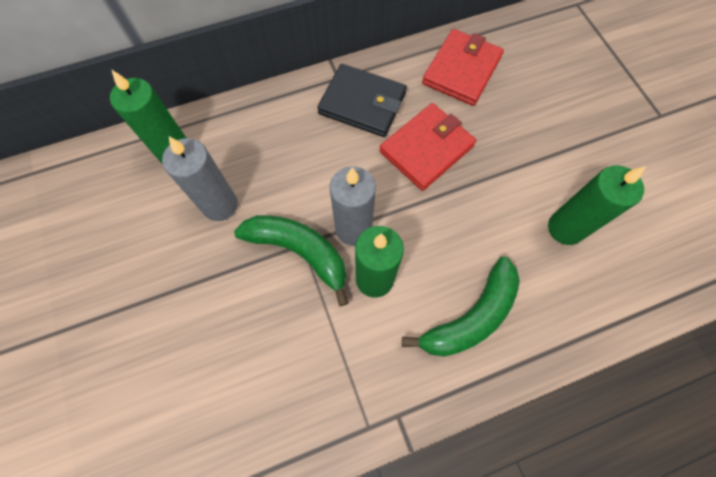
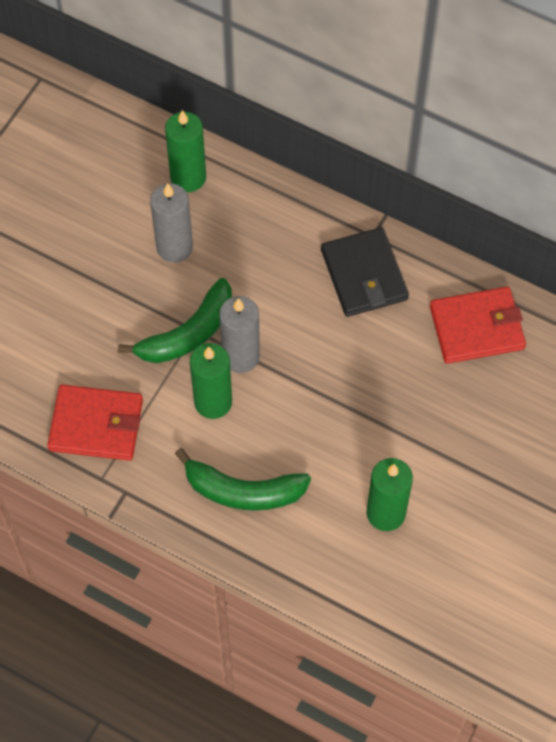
camera: 50 degrees right, 5 degrees down
green banana [234,215,348,306] -> green banana turned 60 degrees clockwise [118,278,232,363]
red wallet [379,103,476,191] -> red wallet moved to [47,385,143,461]

